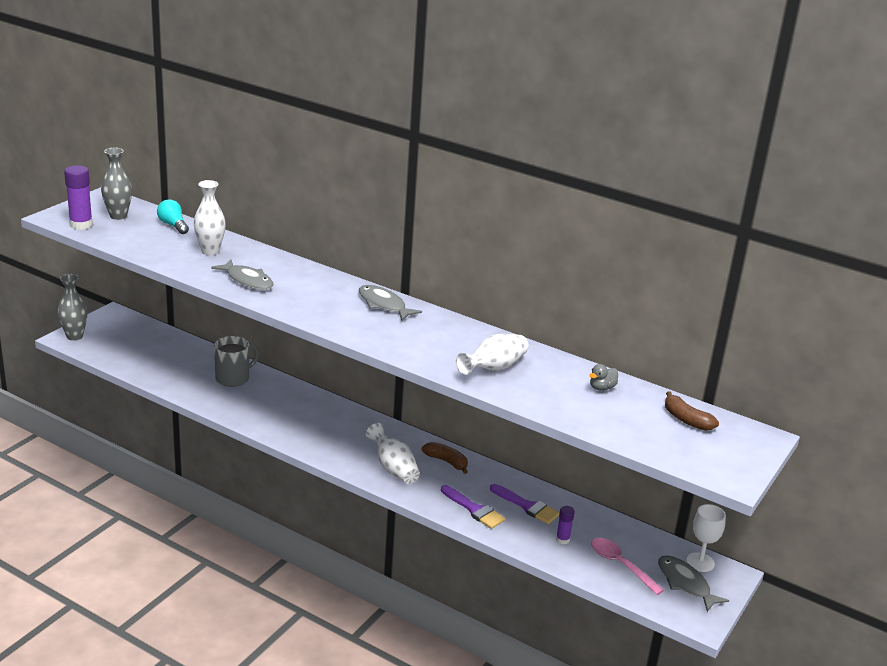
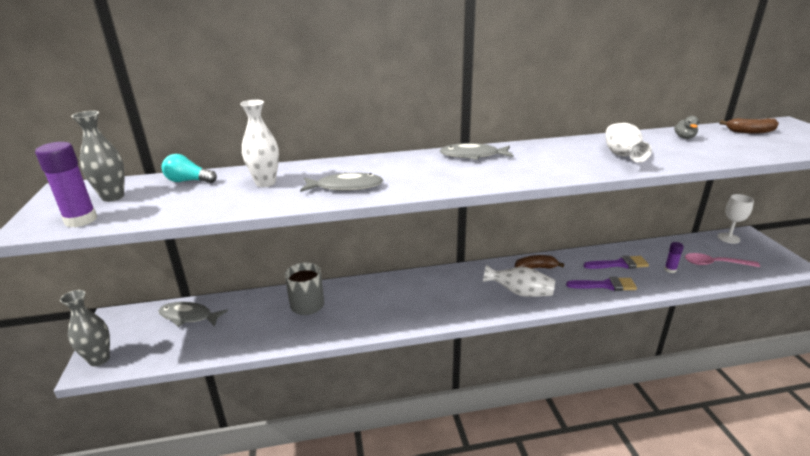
camera: 40 degrees left, 0 degrees up
grey fish [658,555,729,612] -> grey fish moved to [158,302,228,327]

